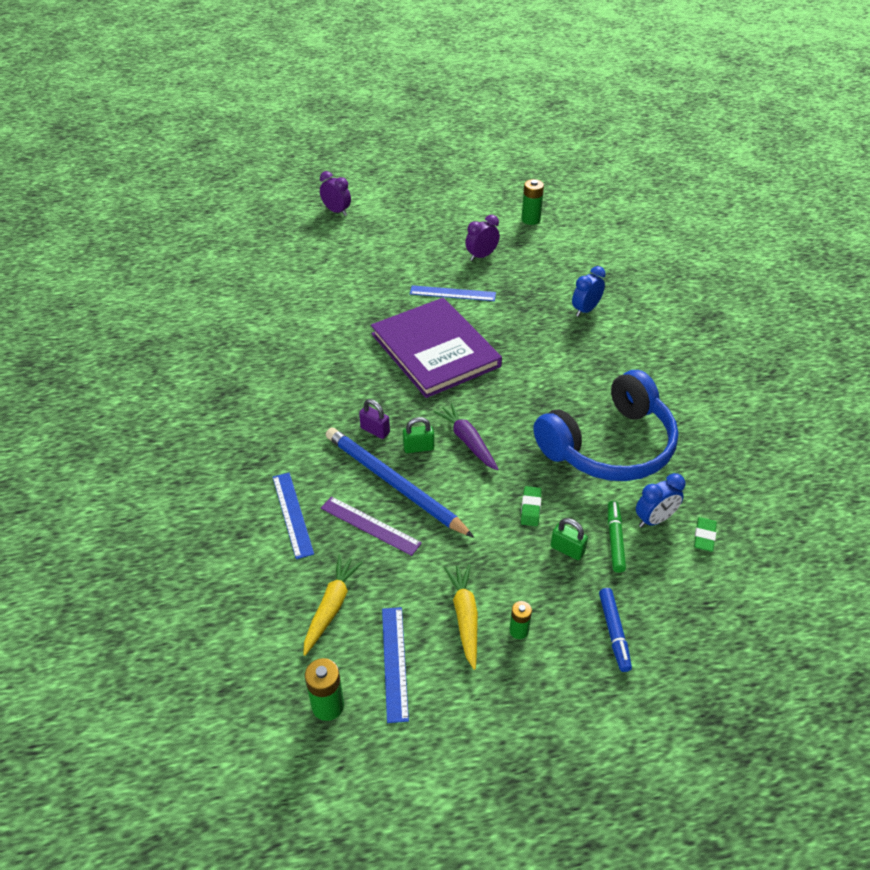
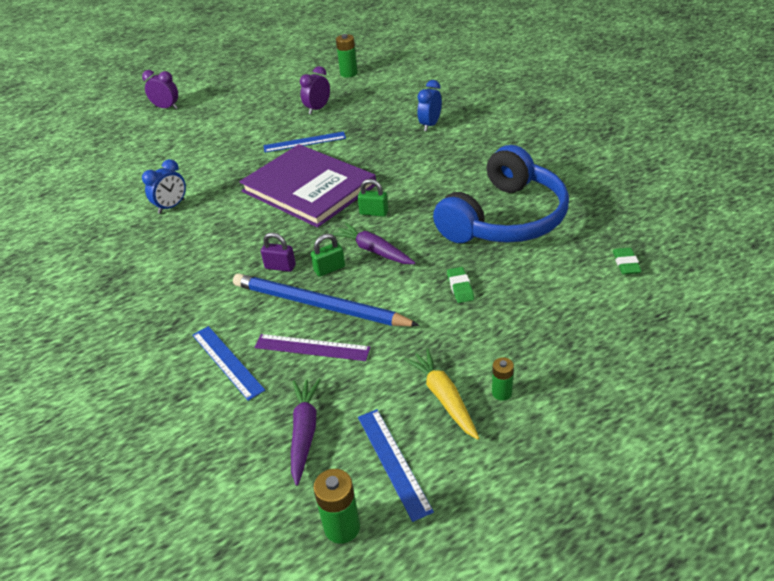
camera: 15 degrees left, 5 degrees down
yellow carrot [303,555,363,656] -> purple carrot [291,379,321,486]
green padlock [551,518,588,560] -> green padlock moved to [358,179,388,217]
blue marker [599,588,632,672] -> none
green marker [608,501,626,573] -> none
blue clock [636,473,685,528] -> blue clock moved to [142,159,186,214]

